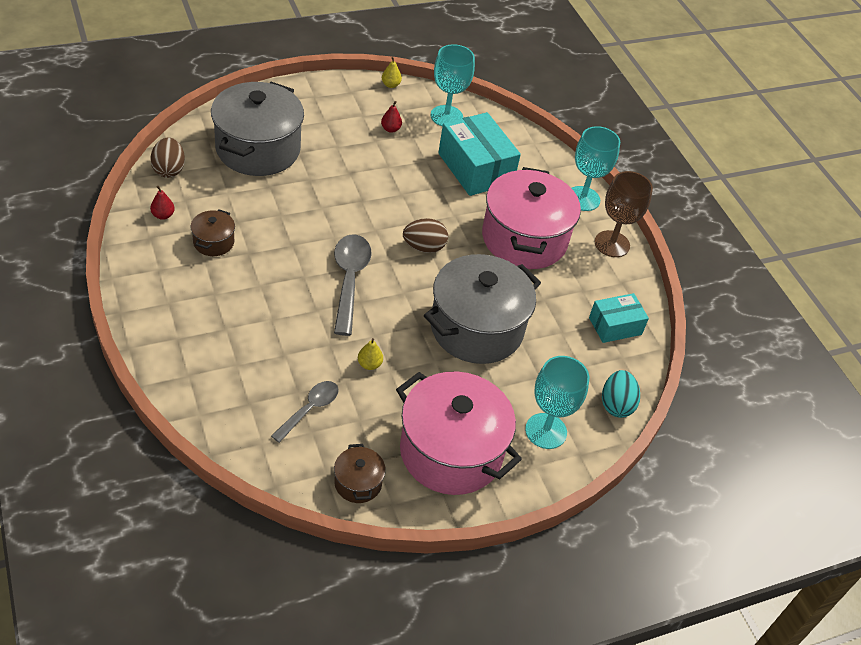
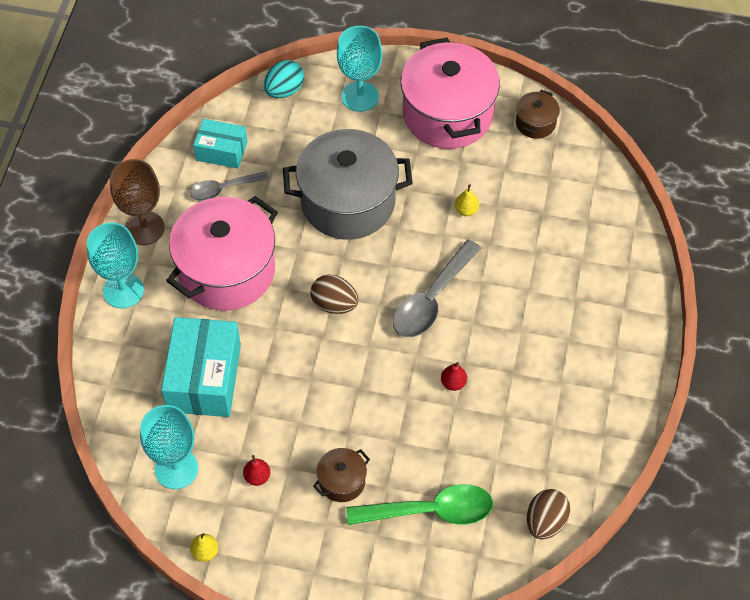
camera: 140 degrees left, 10 degrees up
red pear [150,186,175,220] -> red pear moved to [441,362,467,391]
brown pot [191,210,235,256] -> brown pot moved to [313,448,370,502]
grey pot [211,82,304,176] -> green spoon [346,484,493,525]
grey spoon [271,381,339,443] -> grey spoon moved to [190,171,269,201]

